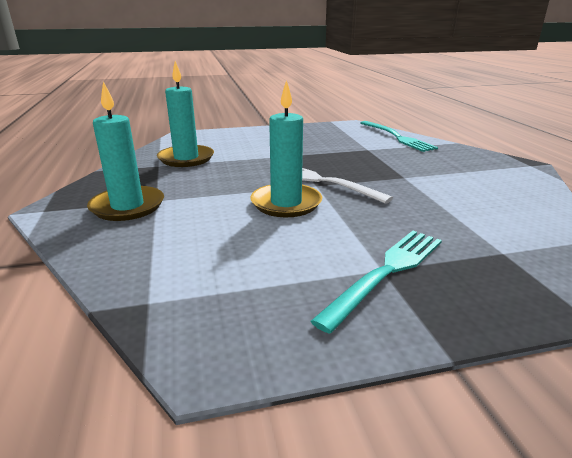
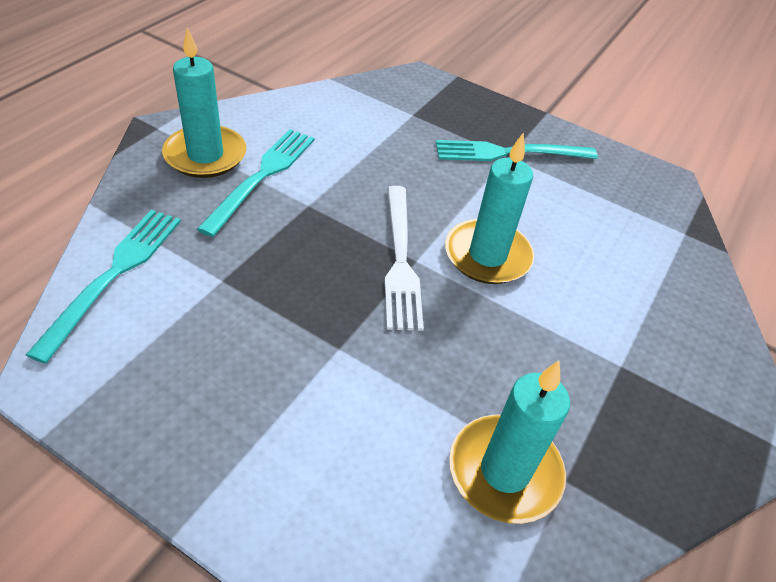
camera: 140 degrees left, 20 degrees up
turquoise candle [87,81,164,221] -> turquoise candle moved to [162,27,246,178]
none -> turquoise fork [197,129,314,237]

